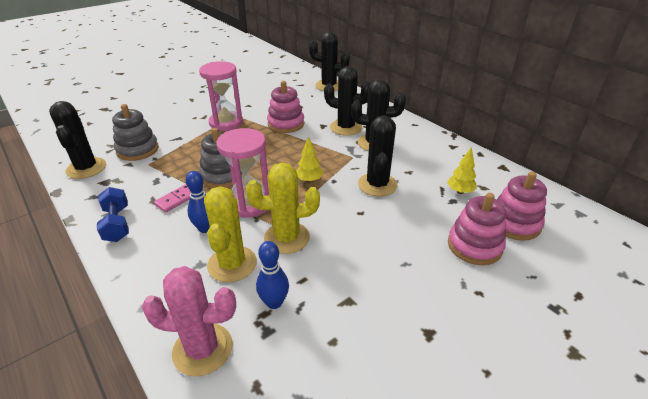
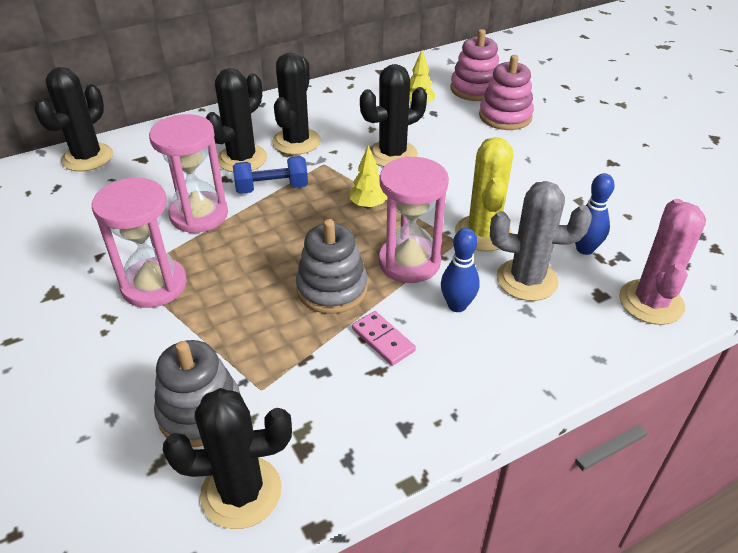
camera: 80 degrees left, 5 degrees up
blue dumbbell [97,187,129,242] -> blue dumbbell moved to [233,156,308,194]
yellow cactus [204,186,257,282] -> grey cactus [490,181,592,301]
pink stacking toy [267,81,304,133] -> pink hourglass [149,114,228,233]
black cactus [358,115,398,197] -> black cactus turned 45 degrees counterclockwise [360,64,427,167]

